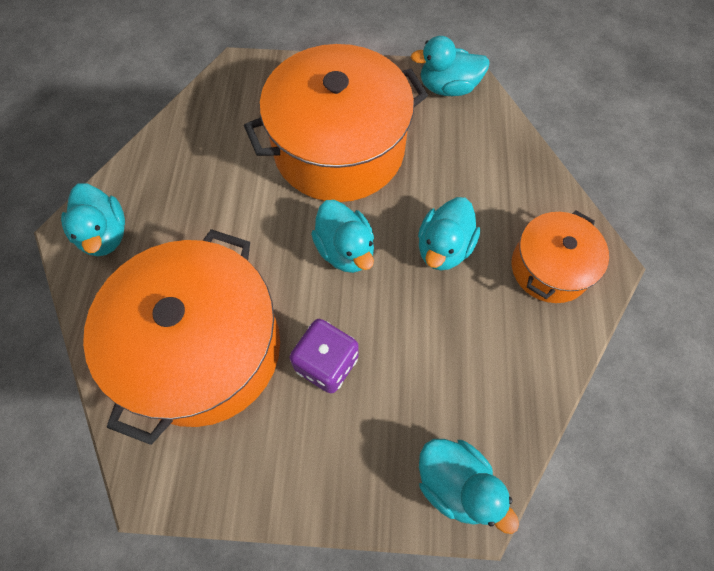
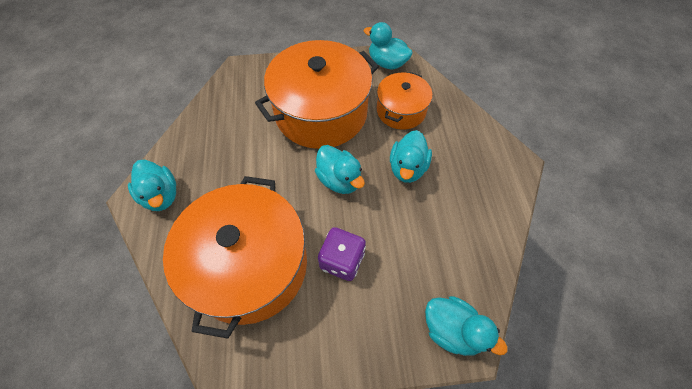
camera: 10 degrees left, 5 degrees down
turquoise duck [411,36,490,96] -> turquoise duck turned 45 degrees clockwise [364,22,413,70]
orange pot [512,211,609,303] -> orange pot moved to [377,72,432,130]

